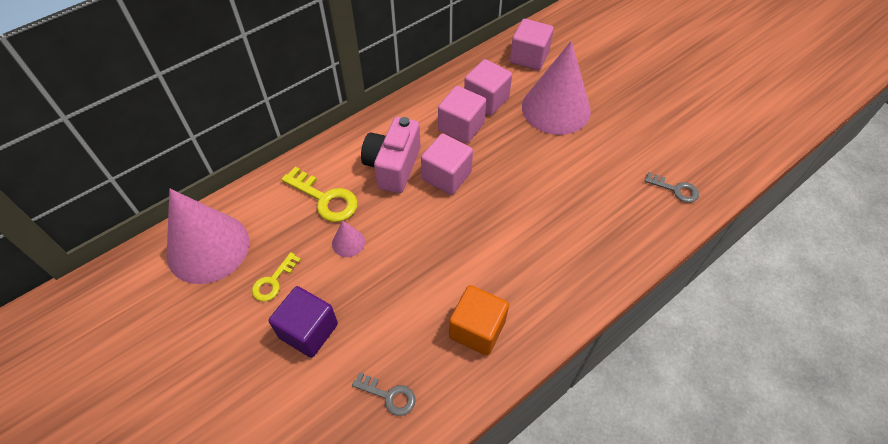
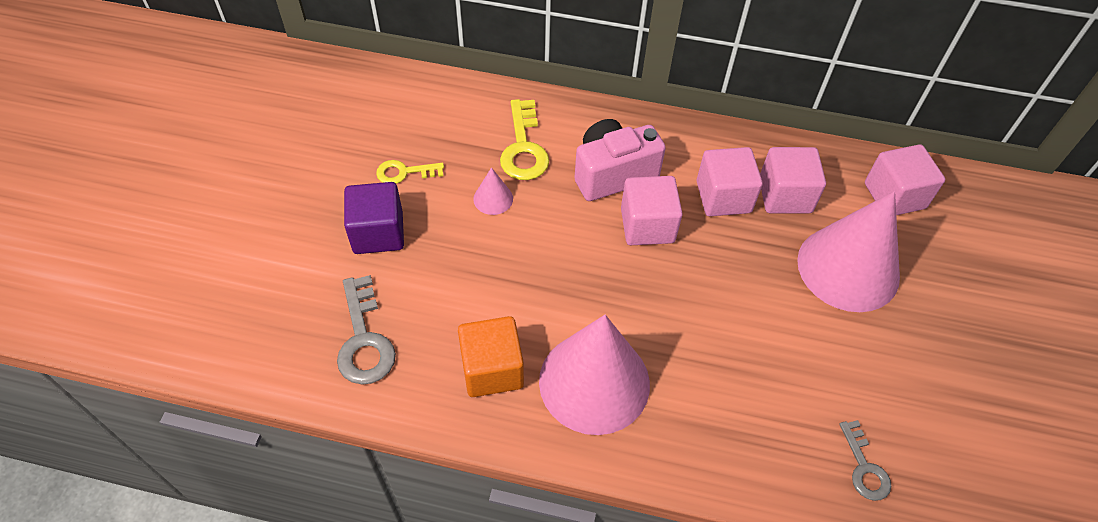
camera: 50 degrees right, 0 degrees up
pink cone [167,189,249,284] -> pink cone moved to [539,315,650,435]
grey key [352,372,416,416] -> grey key [337,275,396,385], size x1.61

